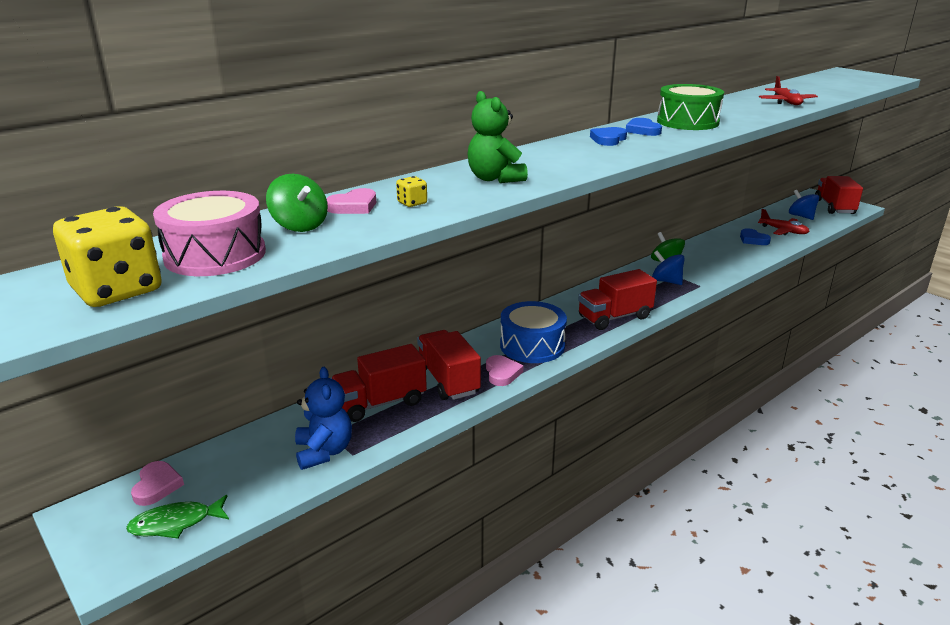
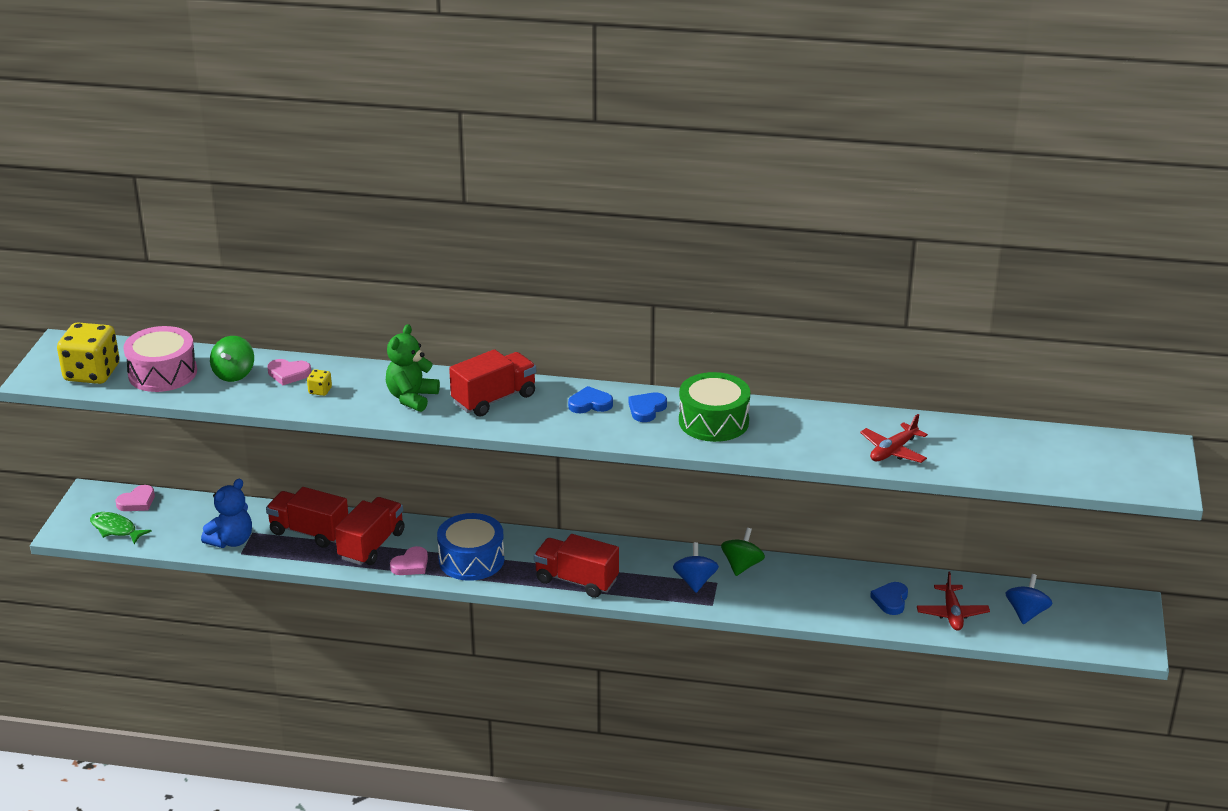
camera: 50 degrees right, 5 degrees up
red truck [815,176,863,214] -> red truck moved to [449,349,536,417]

